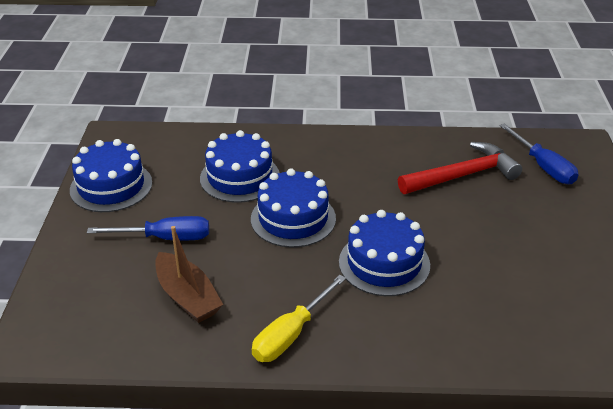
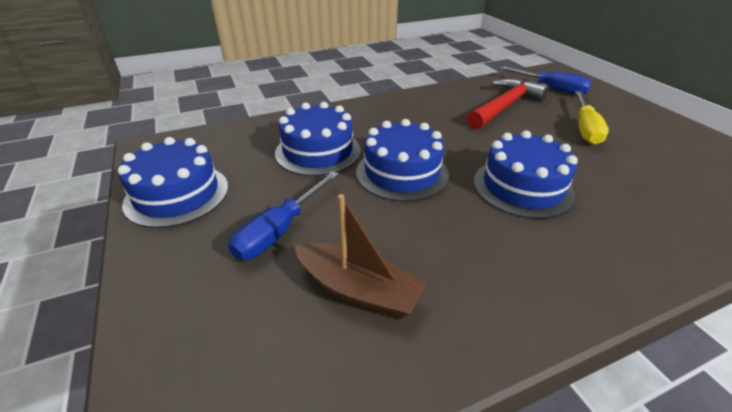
camera: 25 degrees left, 0 degrees up
blue screwdriver [87,216,209,240] -> blue screwdriver turned 150 degrees clockwise [228,171,339,260]
yellow screwdriver [252,275,346,362] -> yellow screwdriver moved to [575,91,609,145]

